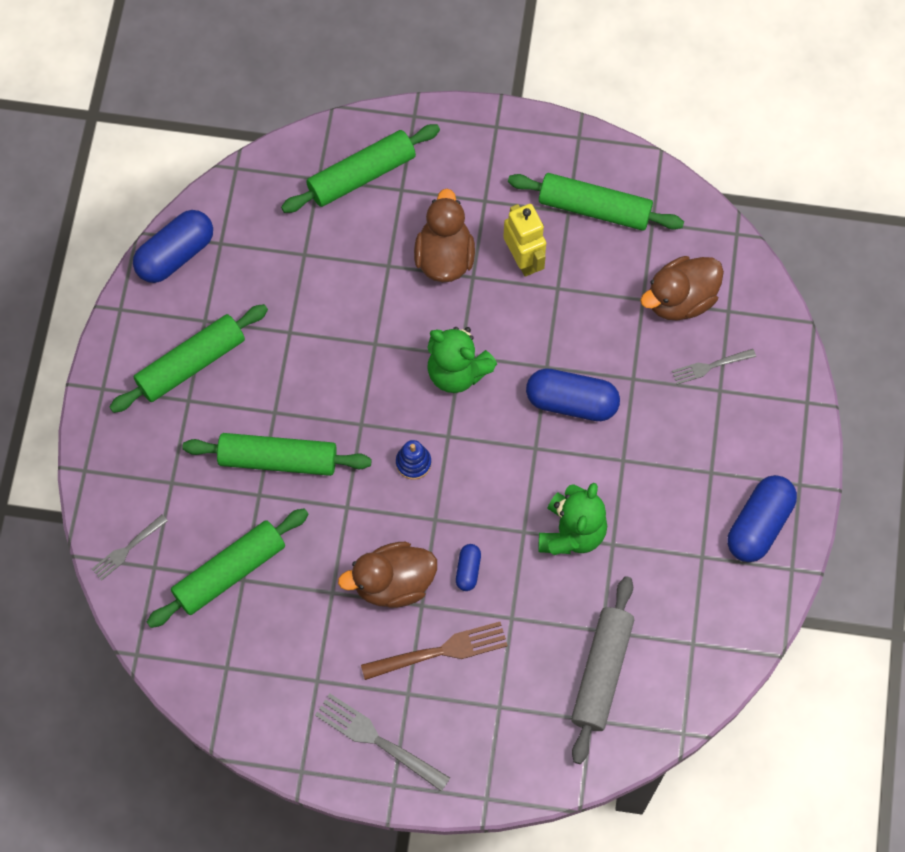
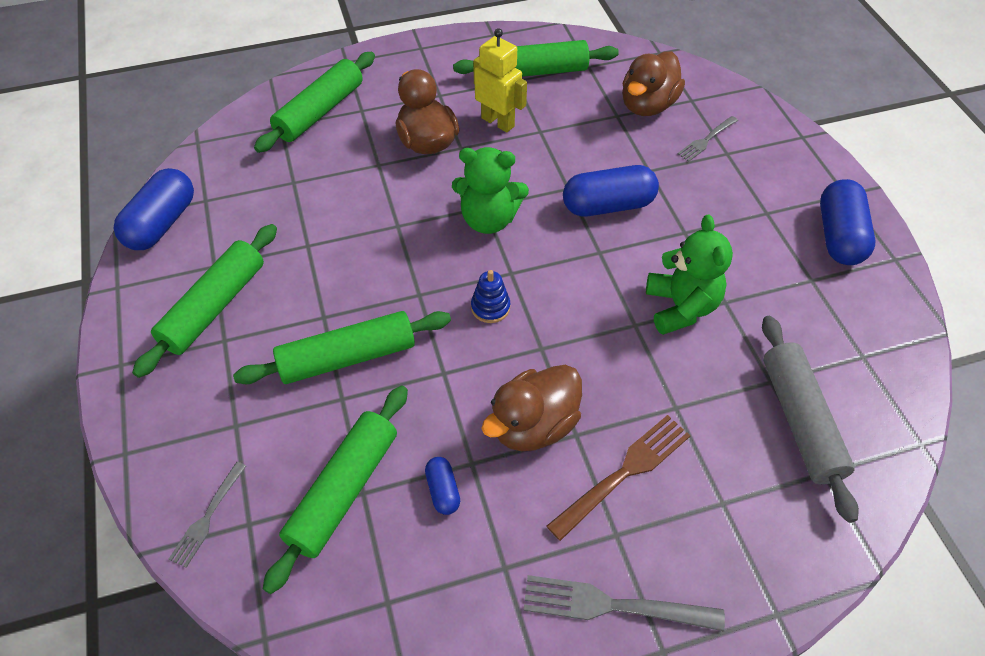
camera: 25 degrees left, 15 degrees down
blue capsule [456,544,481,591] -> blue capsule moved to [425,457,460,515]

